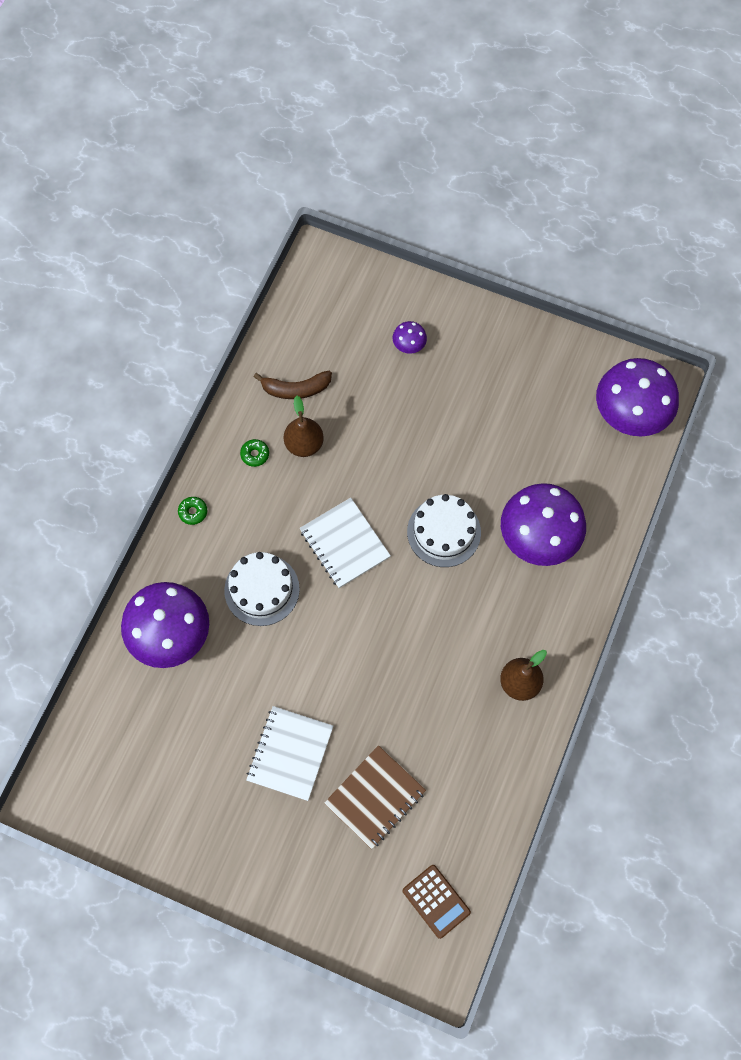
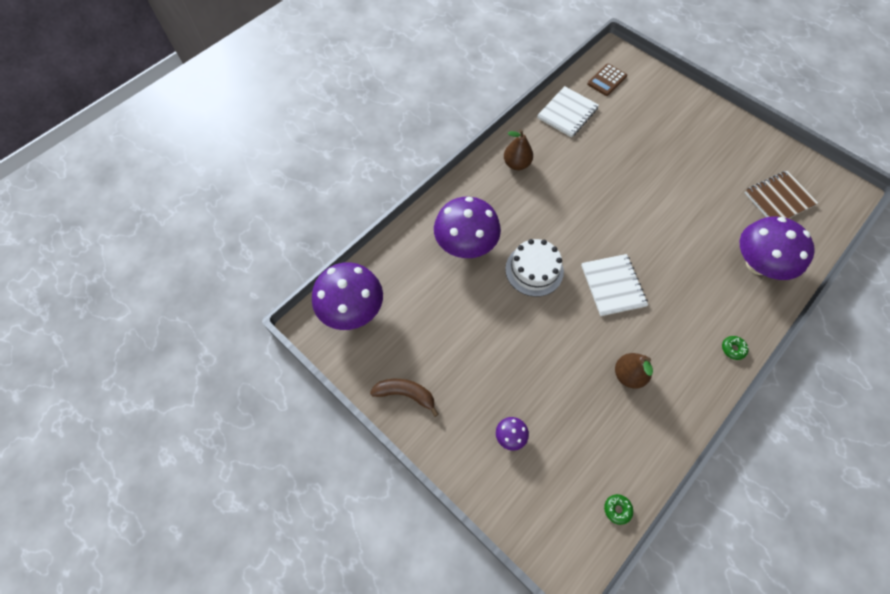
camera: 160 degrees left, 5 degrees down
white cake [224,552,300,626] -> none
green donut [240,439,269,467] -> green donut moved to [604,494,633,525]
white notebook [246,706,334,801] -> white notebook moved to [537,86,599,137]
brown banana [254,371,332,399] -> brown banana moved to [370,379,439,417]
brown notebook [324,745,426,849] -> brown notebook moved to [744,171,818,219]
brown calculator [402,865,471,939] -> brown calculator turned 120 degrees counterclockwise [587,64,627,96]

